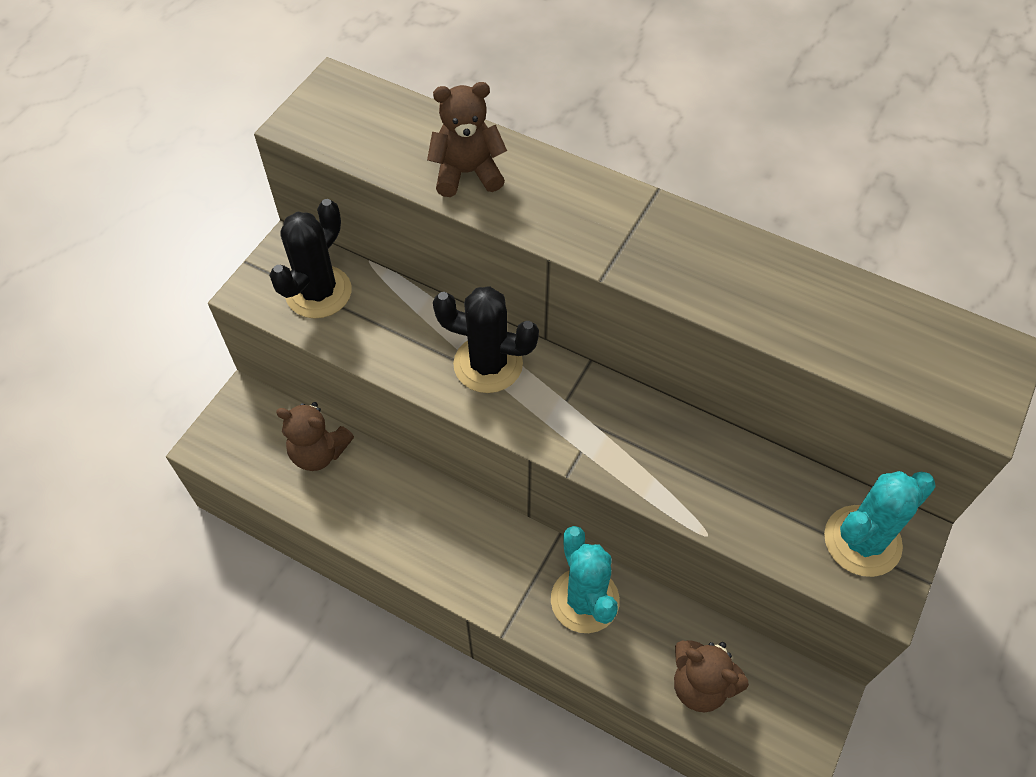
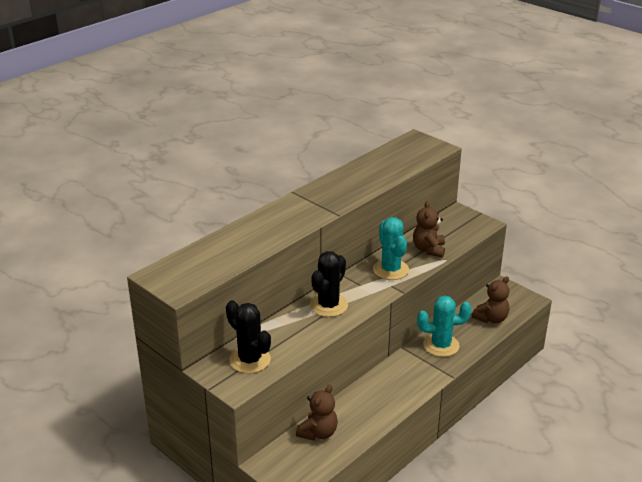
camera: 75 degrees left, 25 degrees down
brown teddy bear [427,82,507,197] -> brown teddy bear moved to [413,201,445,258]
turquoise cactus [824,471,936,577] -> turquoise cactus moved to [373,217,409,280]

